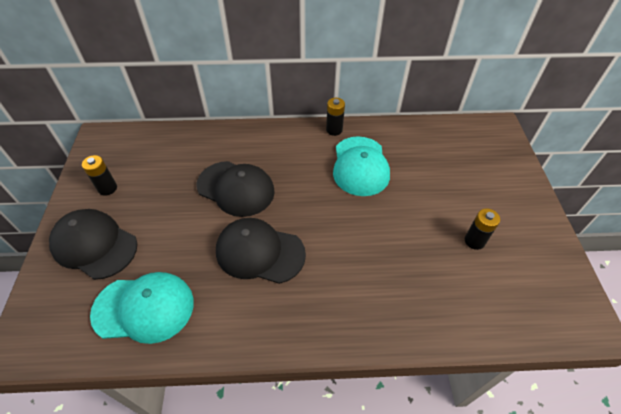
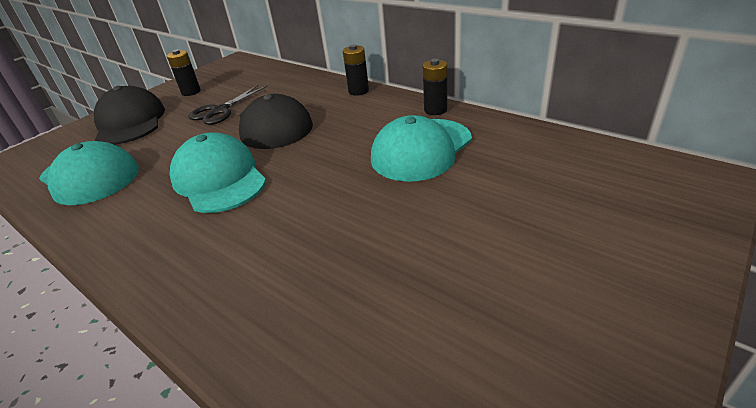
camera: 45 degrees right, 15 degrees down
black cap [216,218,306,284] -> turquoise cap [169,132,266,213]
black battery [465,208,500,250] -> black battery moved to [343,44,369,96]
none -> black scissors [189,85,268,125]

